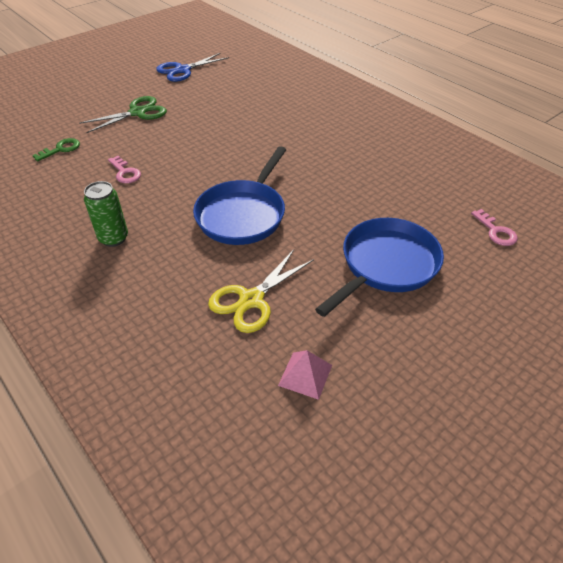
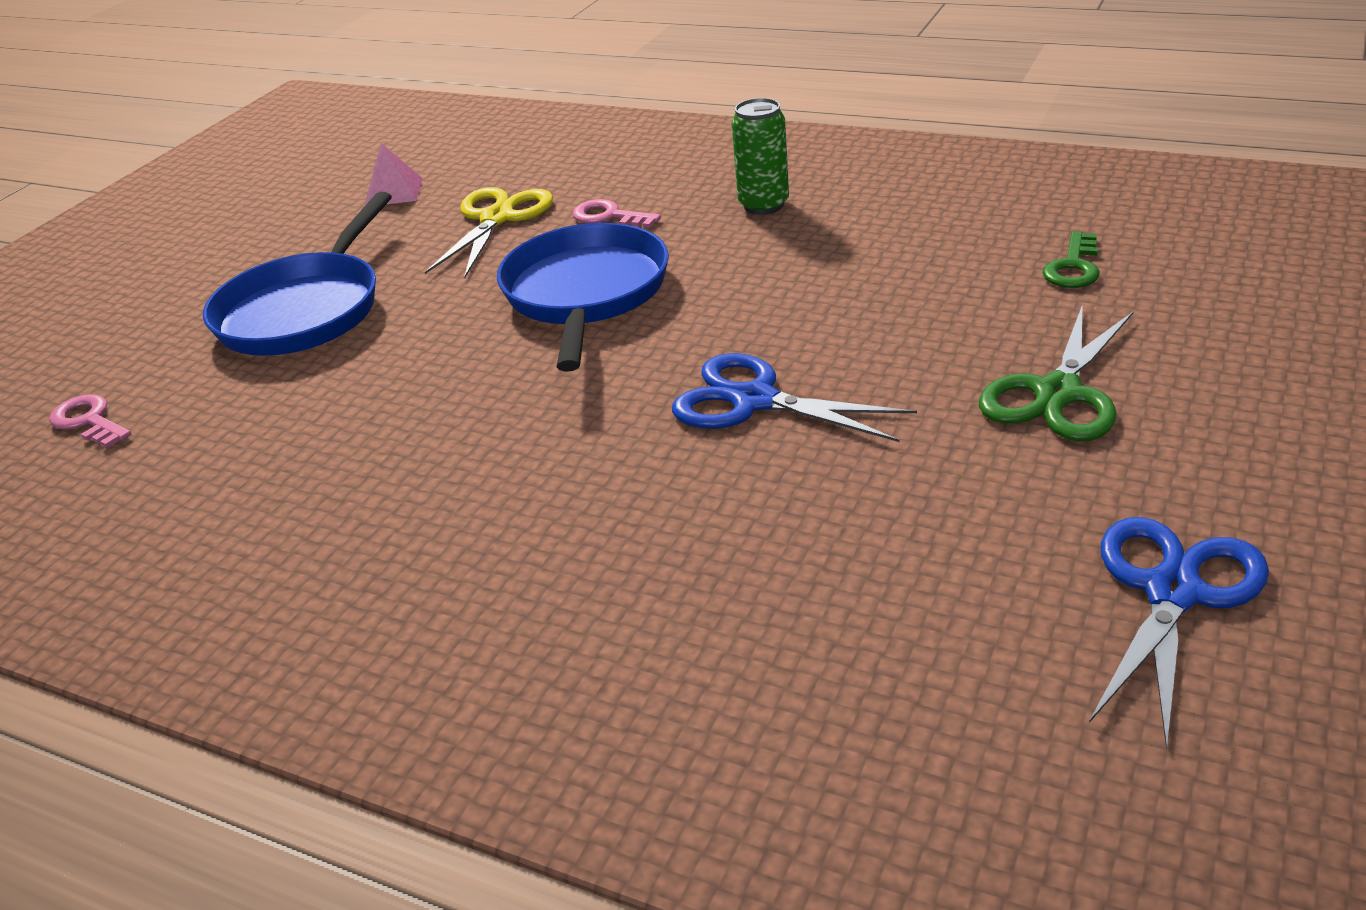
camera: 160 degrees right, 10 degrees down
pink key [108,156,141,183] -> pink key moved to [573,199,661,228]
none -> blue scissors [672,353,917,442]

